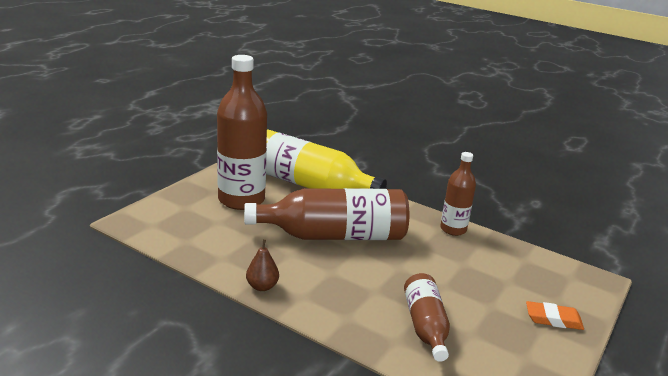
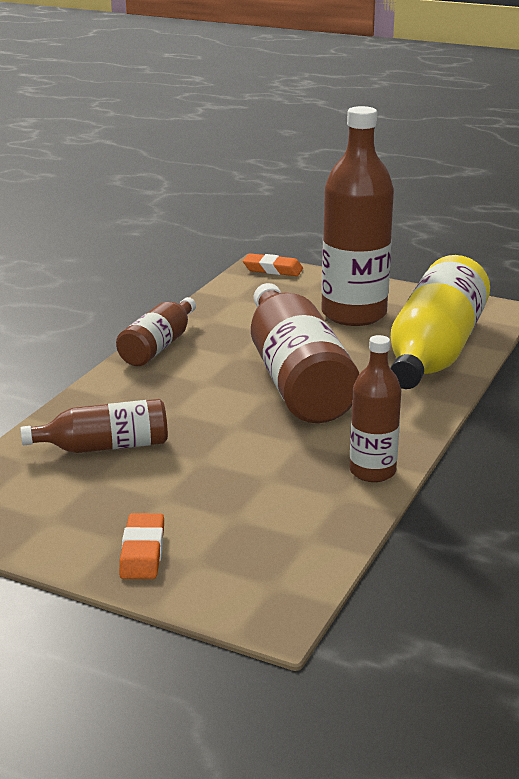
camera: 85 degrees right, 0 degrees up
brown pear [246,239,279,291] -> brown bottle [116,297,196,366]
none -> orange eraser [243,253,303,276]

